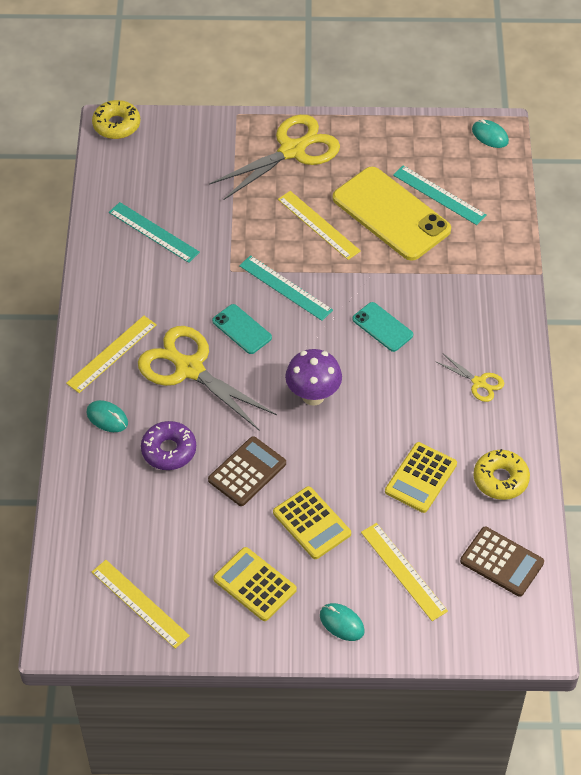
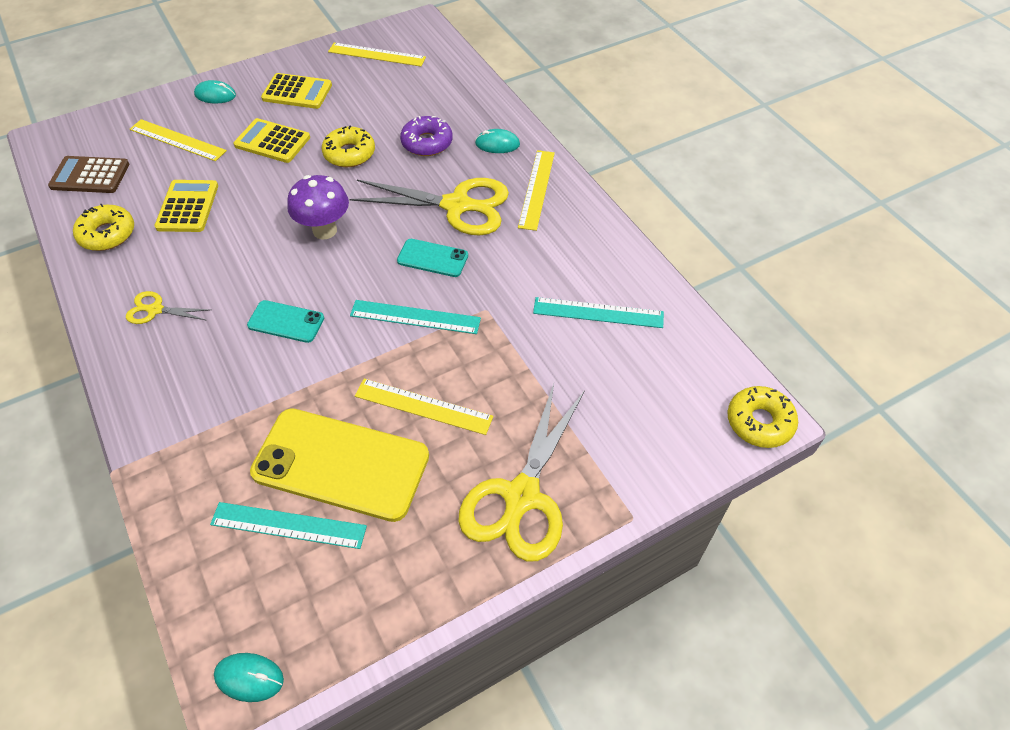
camera: 150 degrees right, 0 degrees up
brown calculator [208,436,286,506] -> yellow donut [321,126,375,167]

